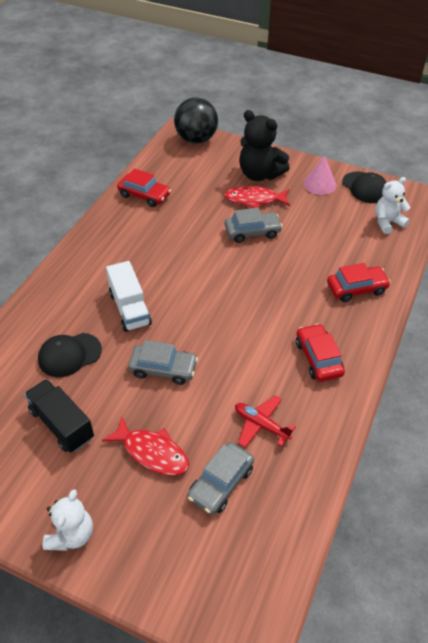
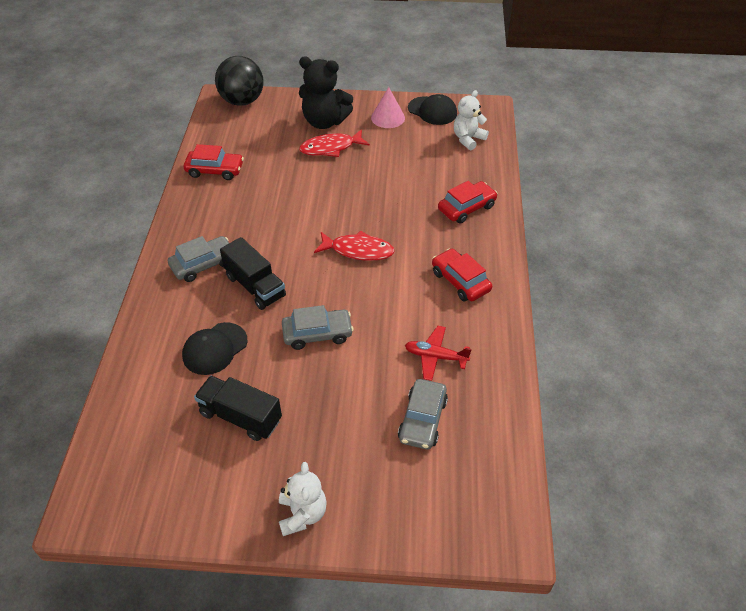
camera: 20 degrees left, 0 degrees up
red fish [102,417,189,476] -> red fish moved to [314,230,395,261]
white truck [106,261,152,332] -> black truck [220,237,286,310]
grey car [225,208,282,243] -> grey car moved to [168,236,229,282]

